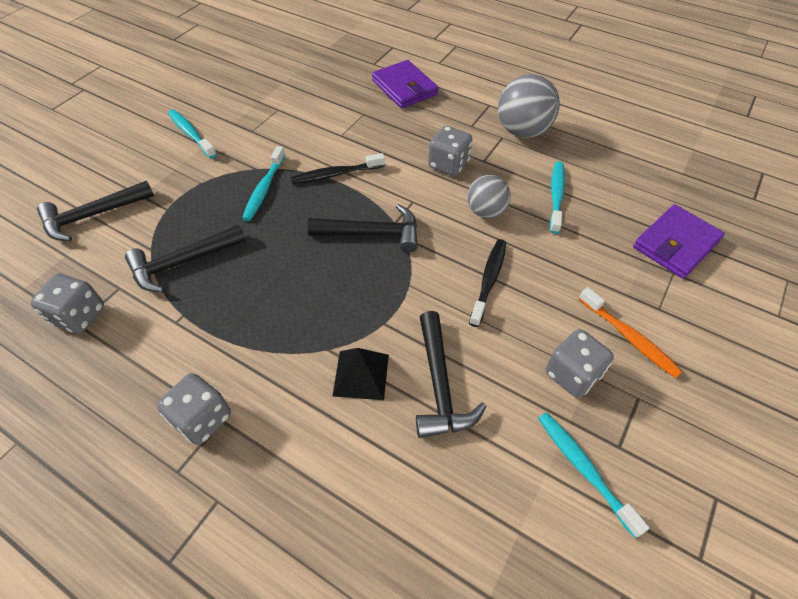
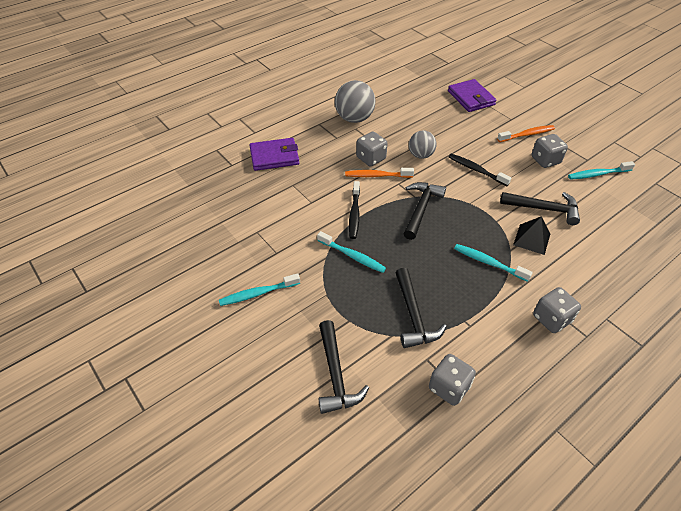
camera: 70 degrees left, 5 degrees down
turquoise toothbrush [550,161,565,234] -> turquoise toothbrush moved to [454,244,533,282]
none -> orange toothbrush [345,168,414,178]

